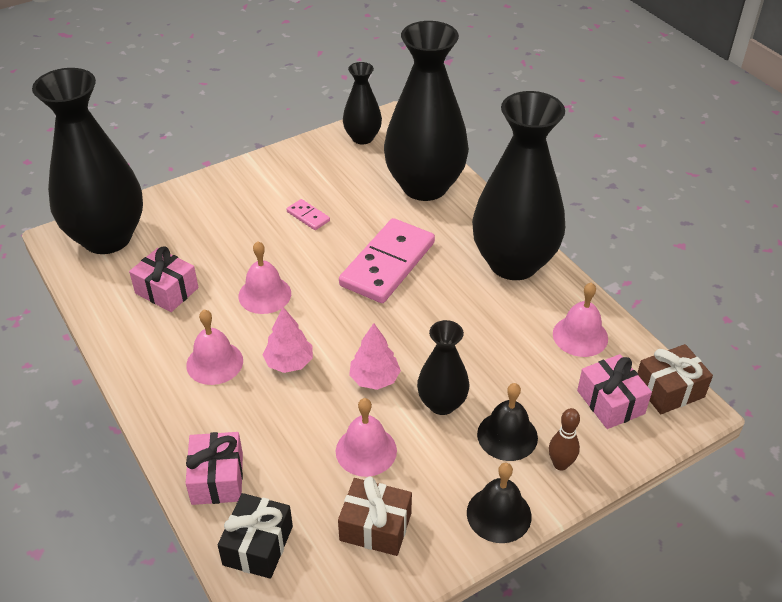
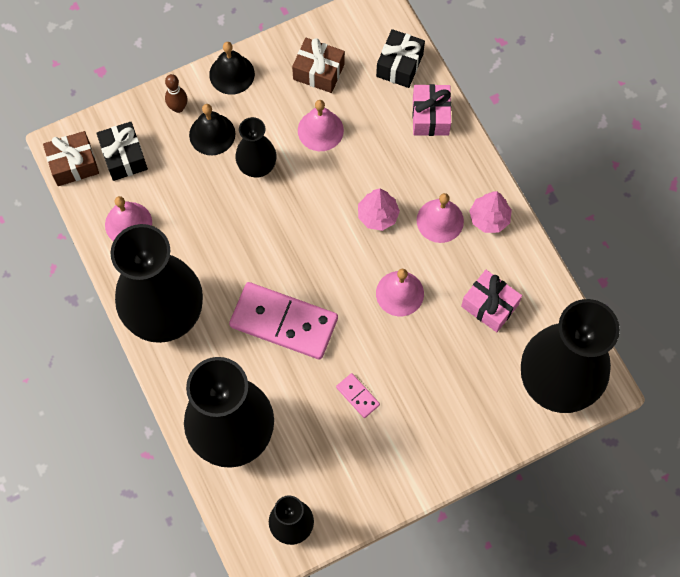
camera: 175 degrees left, 25 degrees up
pink domino [339,218,435,303] -> pink domino turned 75 degrees clockwise [229,282,338,360]
pink tree [349,323,401,390] -> pink tree moved to [469,191,512,233]
pink gift [577,354,652,429] -> black gift [96,122,148,181]

